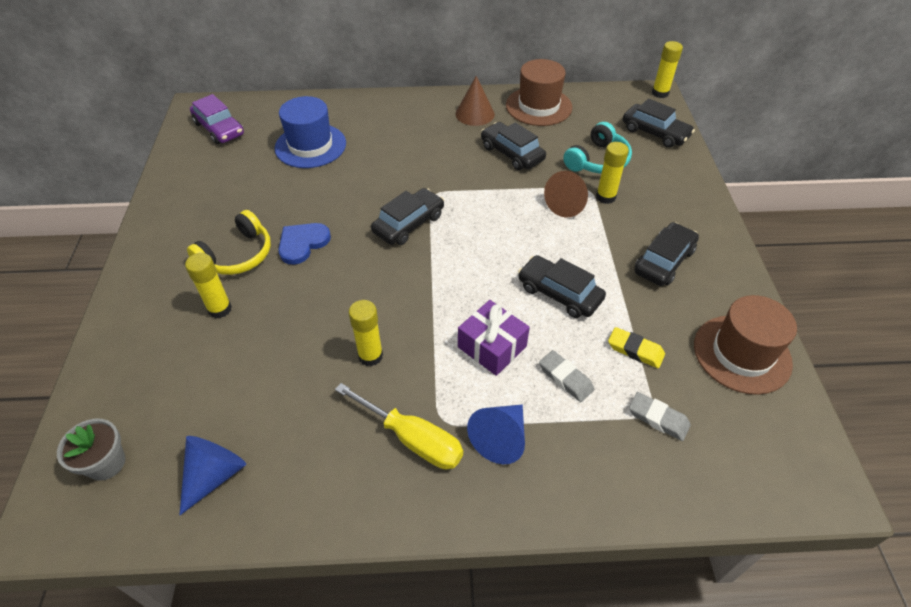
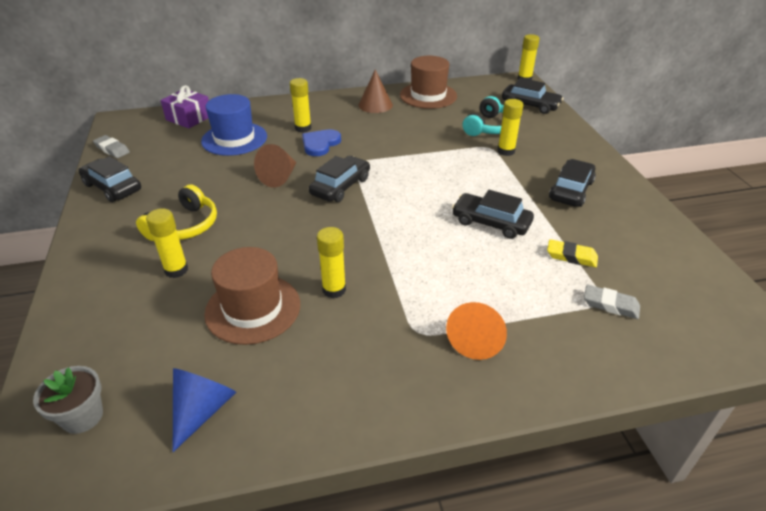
camera: 10 degrees left, 10 degrees down
purple car [190,94,244,144] -> none
blue heart [278,223,331,265] -> blue heart moved to [302,129,341,156]
yellow screwdriver [335,383,463,469] -> none
purple gift [458,300,530,376] -> purple gift moved to [160,85,209,128]
blue cone [467,405,525,464] -> orange cone [446,302,507,360]
black car [481,122,546,170] -> black car moved to [78,156,141,202]
grey eraser [539,350,594,402] -> grey eraser moved to [93,135,130,158]
brown cone [544,171,588,218] -> brown cone moved to [254,144,296,188]
brown hat [694,295,797,395] -> brown hat moved to [204,247,300,345]
none -> yellow glue stick [290,78,311,132]

